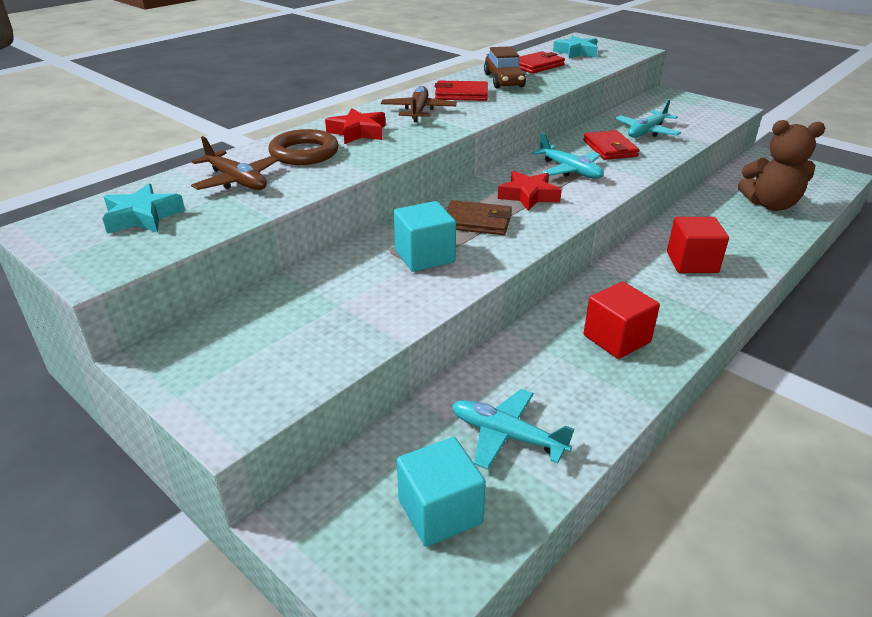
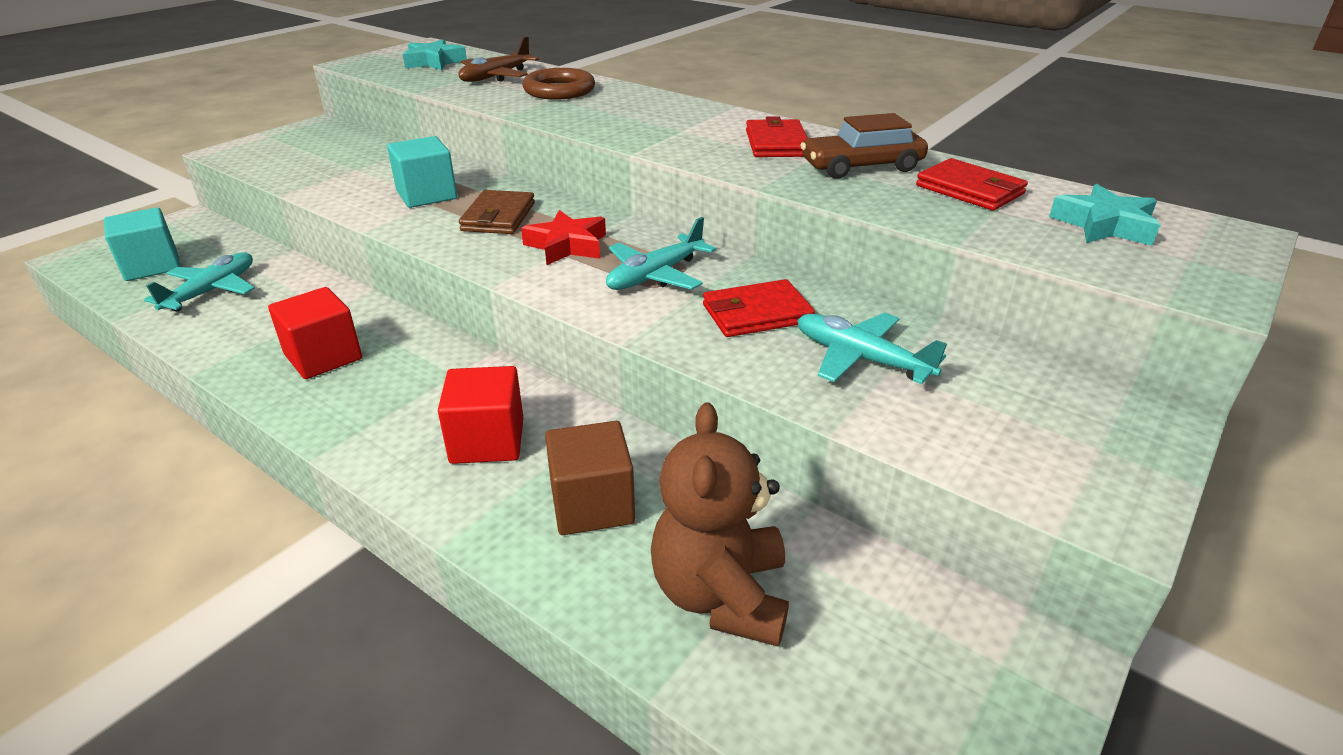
camera: 85 degrees right, 0 degrees up
red star [325,108,385,144] -> none
brown plane [381,86,457,122] -> none
none -> brown cube [545,421,635,535]

